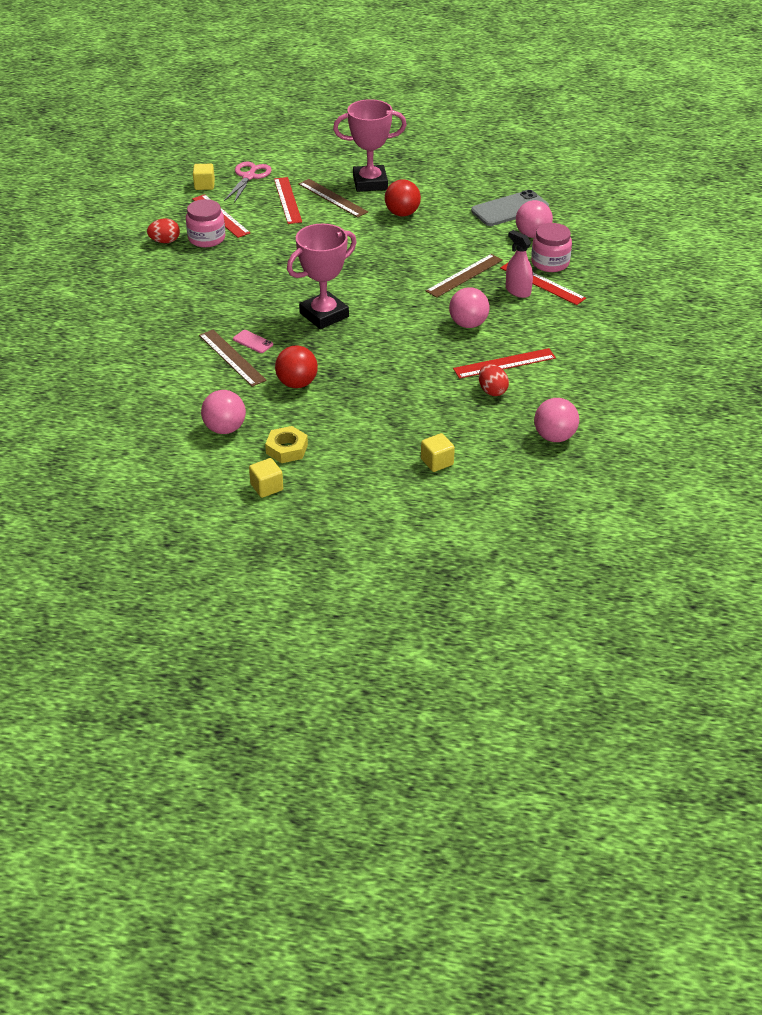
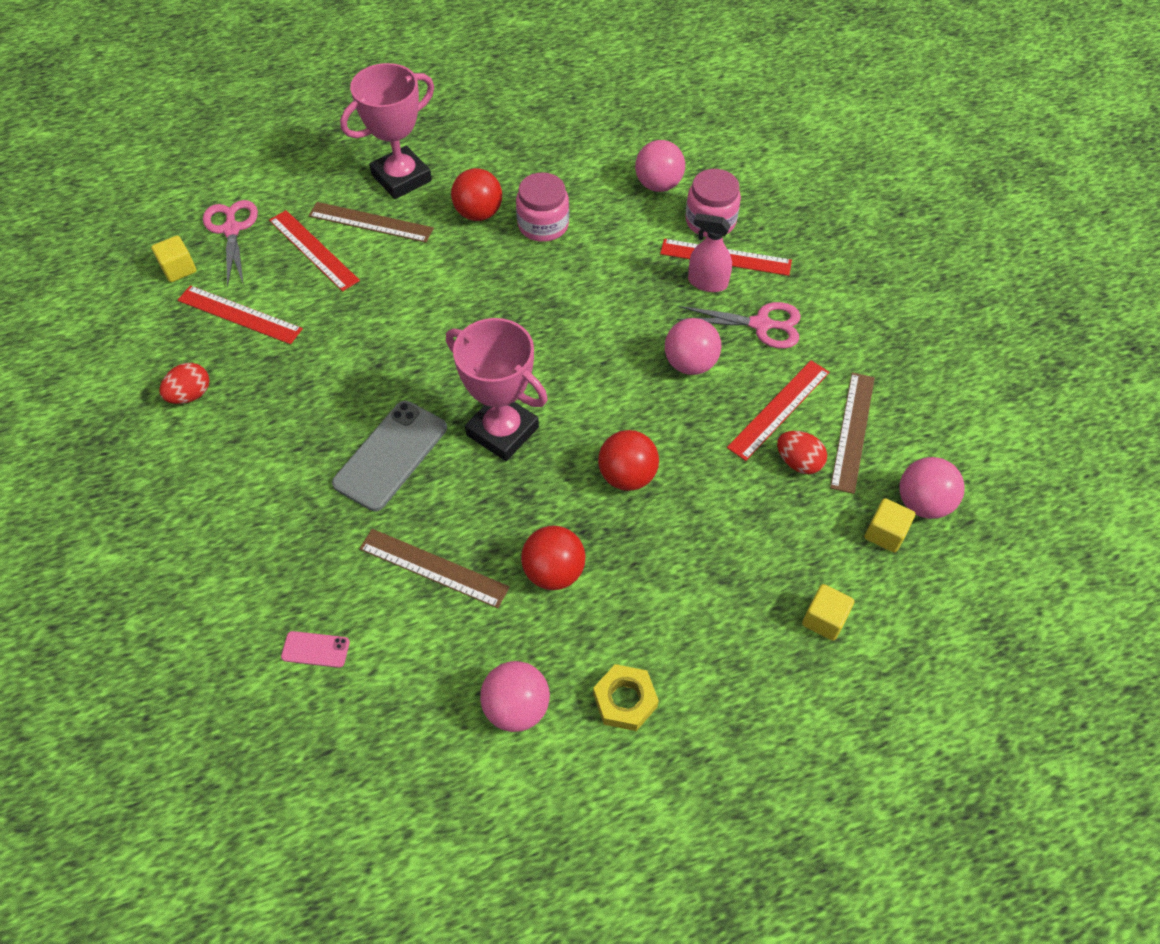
camera: 30 degrees left, 15 degrees up
pink jar [186,199,225,247] -> pink jar moved to [516,172,569,242]
pink phone [233,330,273,353] -> pink phone moved to [281,631,350,668]
yellow cube [249,458,283,498] -> yellow cube moved to [865,498,915,553]
pink trophy [287,224,357,329] -> pink trophy turned 75 degrees counterclockwise [446,318,548,461]
brown ruler [426,254,503,298] -> brown ruler moved to [830,372,875,494]
grey phone [471,190,549,226] -> grey phone moved to [332,401,447,511]
none -> red ball [598,430,659,491]
none -> pink scissors [677,302,801,349]

